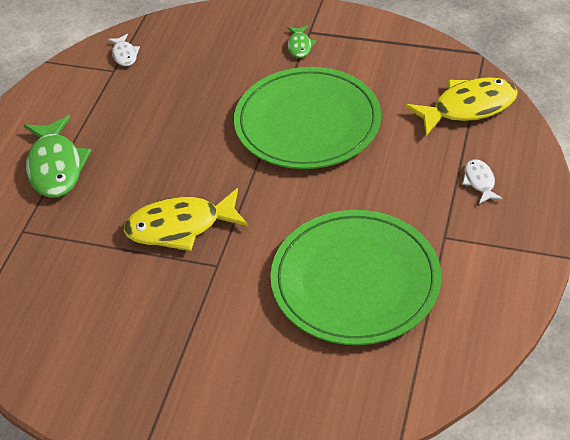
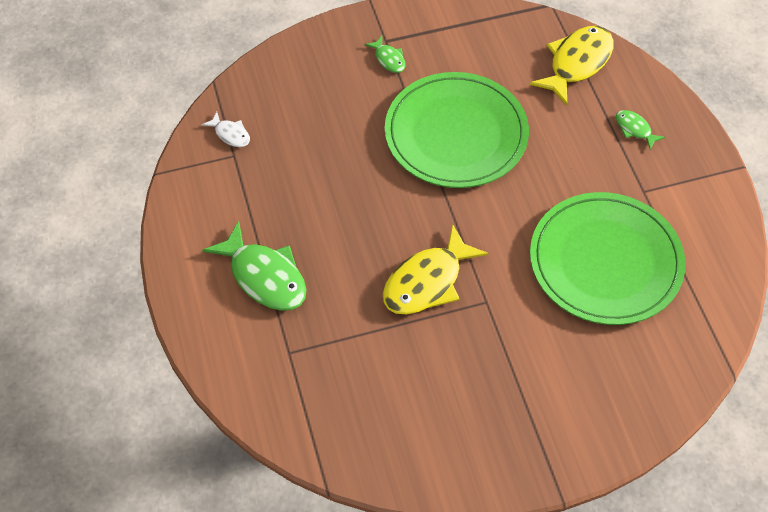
camera: 35 degrees left, 10 degrees up
white fish [462,159,503,204] -> green fish [616,110,665,150]

